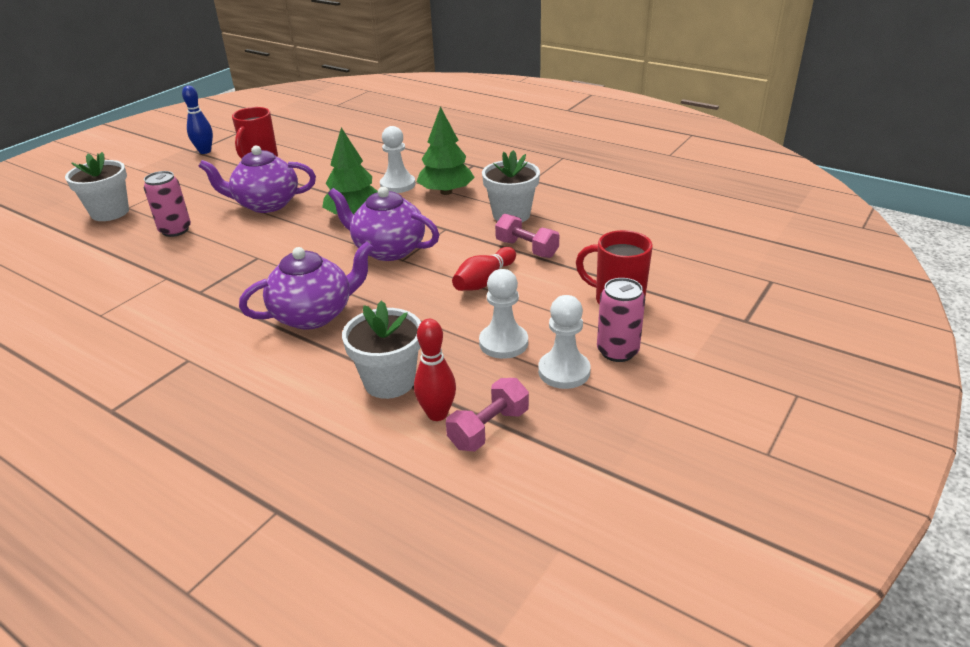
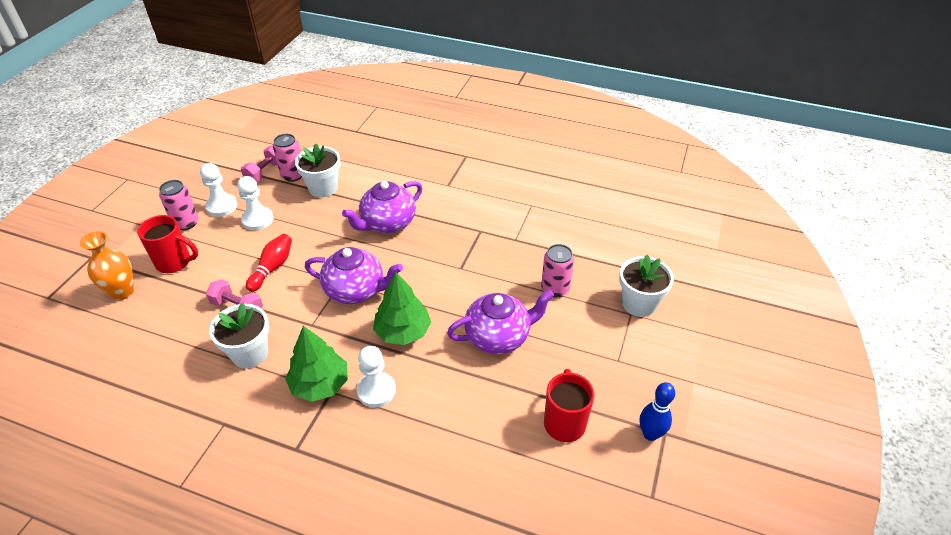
camera: 165 degrees right, 10 degrees up
red bowling pin [414,319,456,421] -> pink can [273,134,302,182]
none -> orange vase [80,231,134,300]

